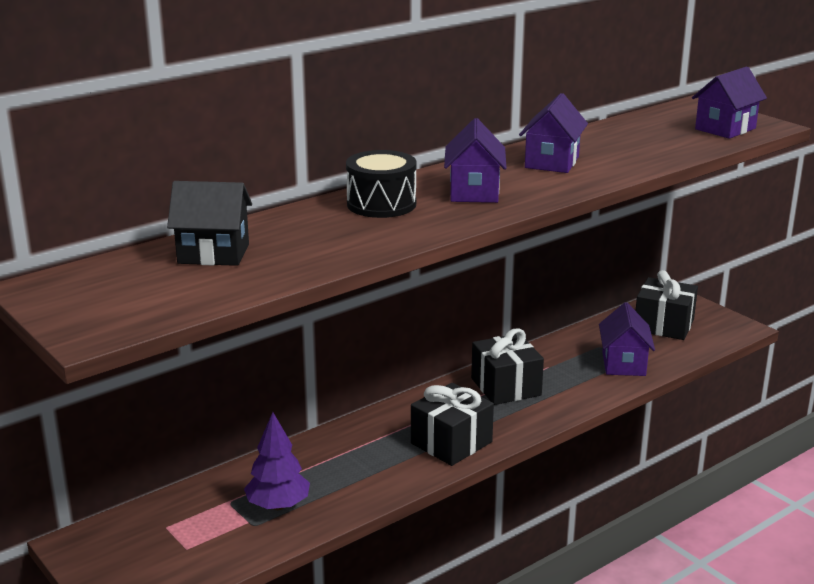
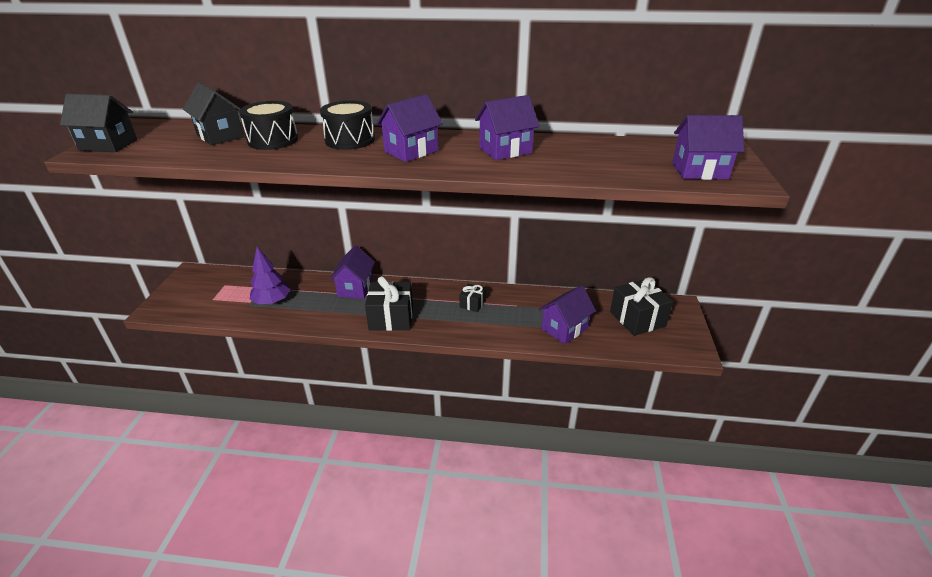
camera: 45 degrees right, 10 degrees up
black gift [471,328,544,405] -> black gift [459,283,486,312], size x0.54
none -> black house [60,94,137,152]
none -> black drum [239,101,298,150]
none -> purple house [329,245,375,299]

